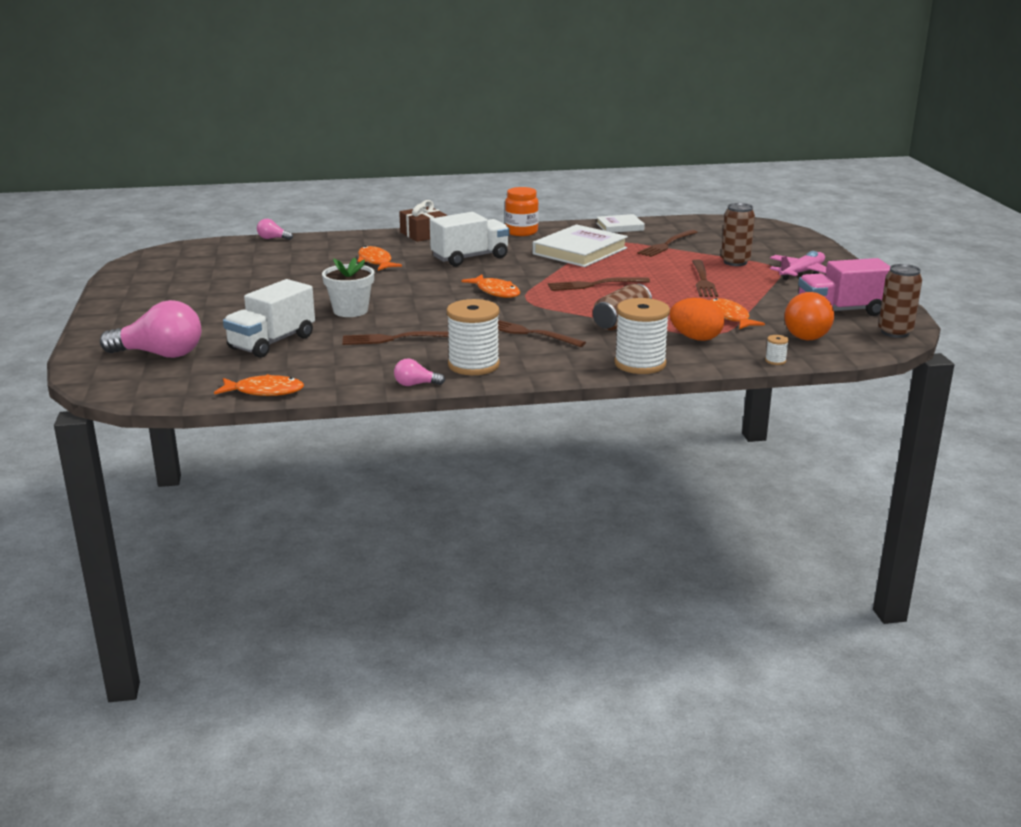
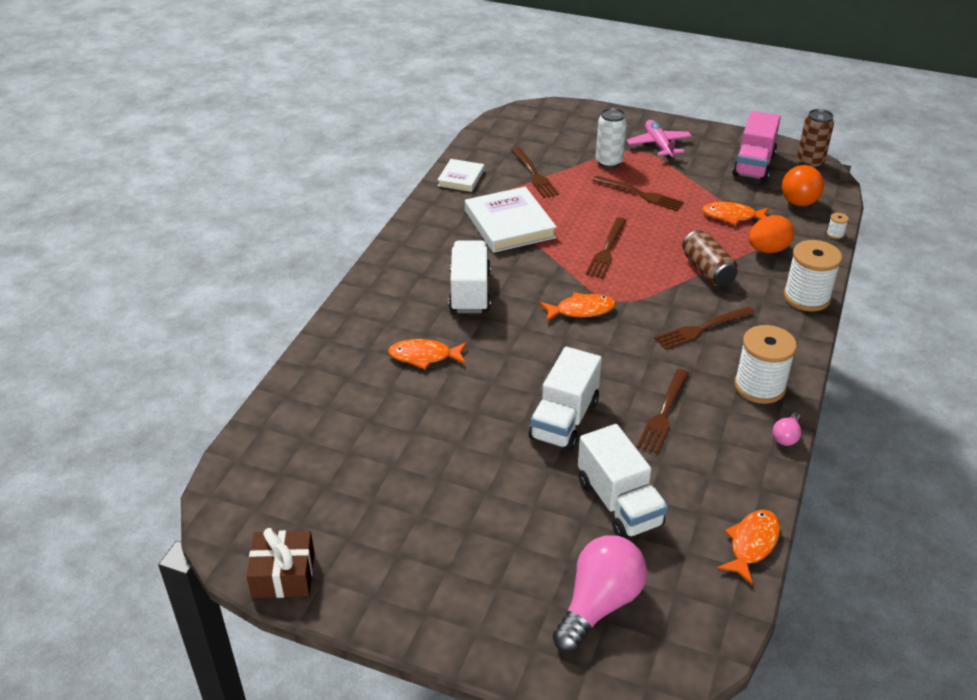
camera: 60 degrees left, 15 degrees up
pink light bulb [257,219,293,240] -> none
white flower pot [322,258,374,317] -> white truck [529,347,602,451]
brown gift [399,200,447,242] -> brown gift moved to [246,528,314,598]
orange jar [505,187,539,236] -> none
brown can [721,203,755,266] -> white can [596,108,627,168]

